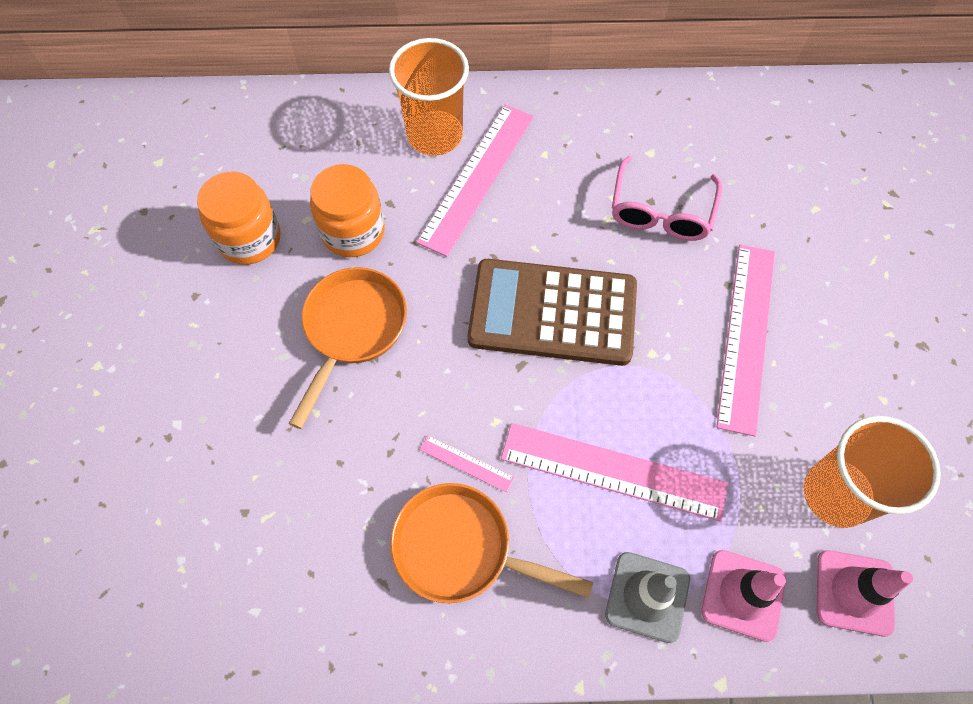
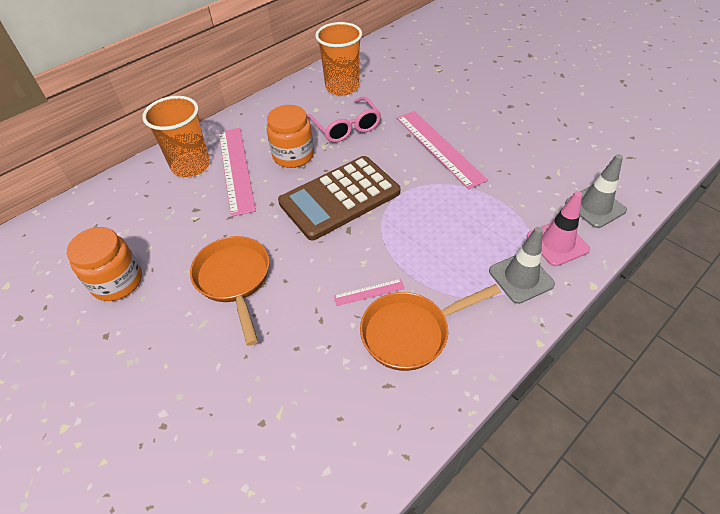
camera: 40 degrees left, 15 degrees down
orange jar [310,164,385,257] -> orange jar moved to [267,105,314,168]
pink ruler [501,423,728,522] -> none
orange cup [804,416,941,528] -> orange cup moved to [315,22,362,96]
pink traffic cone [817,550,913,636] -> grey traffic cone [565,154,627,228]

